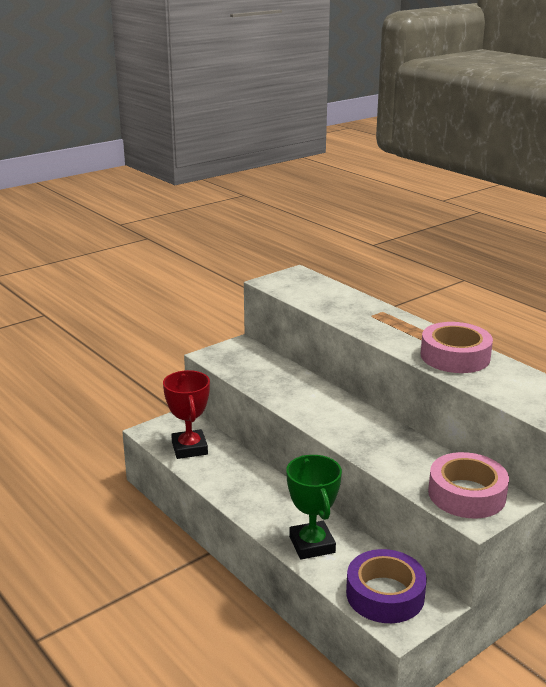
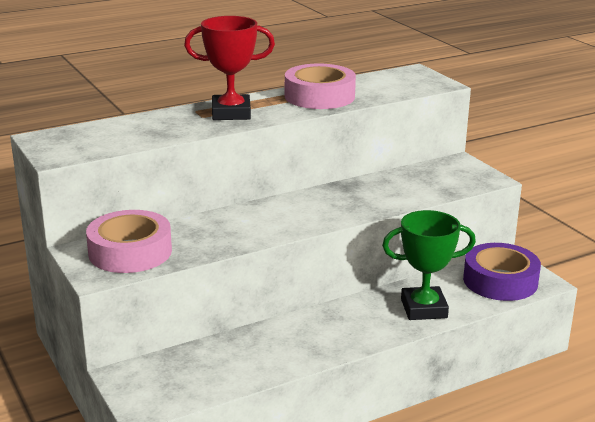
camera: 80 degrees left, 0 degrees up
red trophy [163,370,210,459] -> red trophy moved to [184,16,275,120]
pink tape [428,452,509,518] -> pink tape moved to [86,210,172,273]

